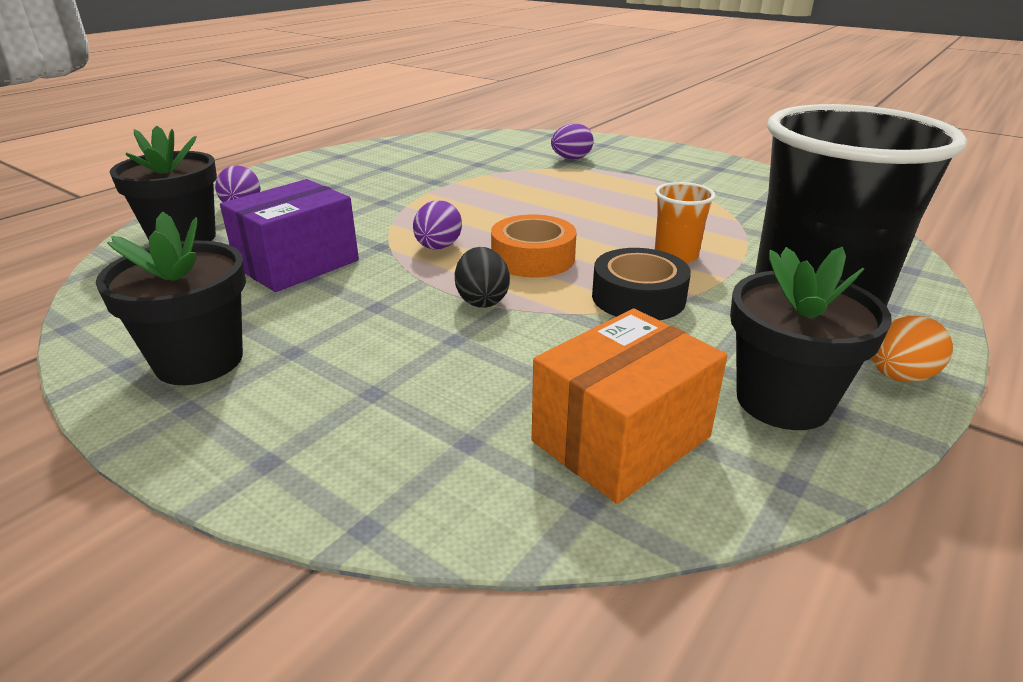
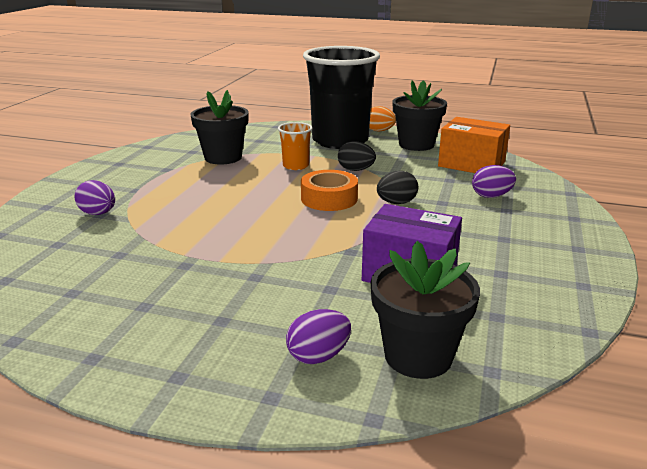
camera: 110 degrees left, 5 degrees down
black flower pot [96,212,246,385] -> black flower pot moved to [190,90,249,165]
purple egg [413,200,462,249] -> purple egg moved to [472,165,516,198]
black tape [592,248,691,320] -> black egg [338,141,376,171]

